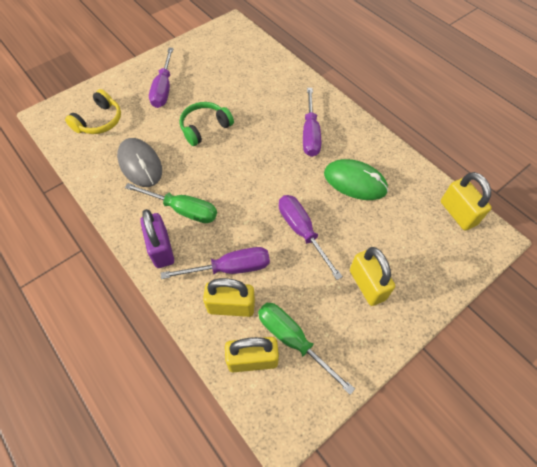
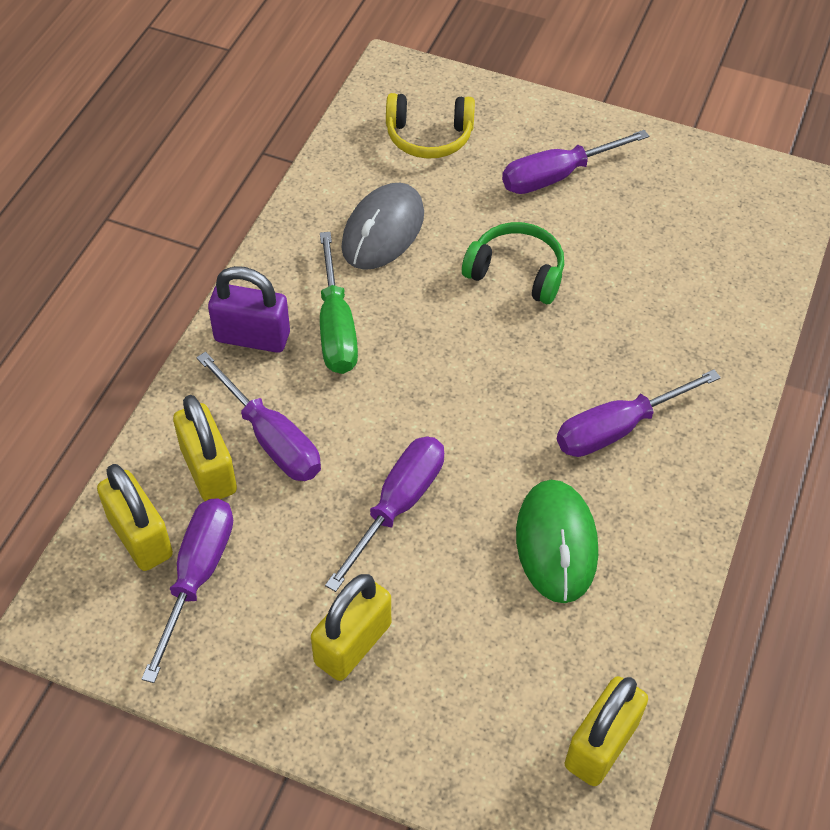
camera: 60 degrees right, 5 degrees down
purple padlock [140,209,174,268] -> purple padlock turned 60 degrees clockwise [208,266,290,353]
green screwdriver [258,303,355,395] -> purple screwdriver [142,498,233,683]

